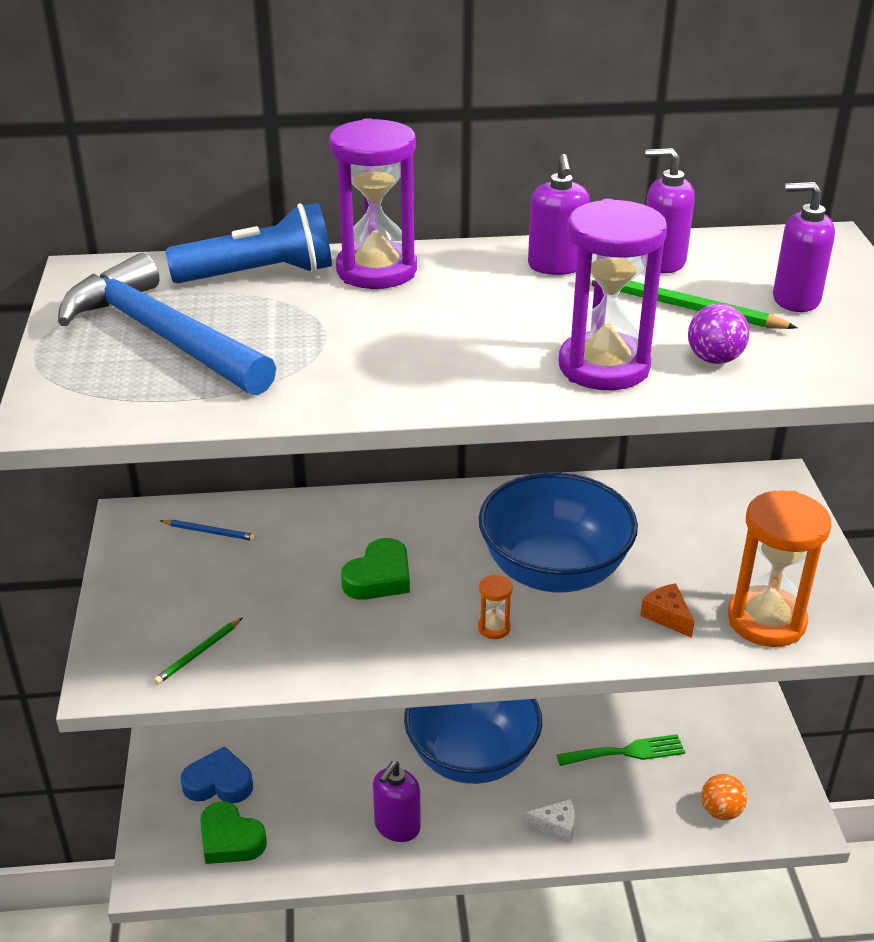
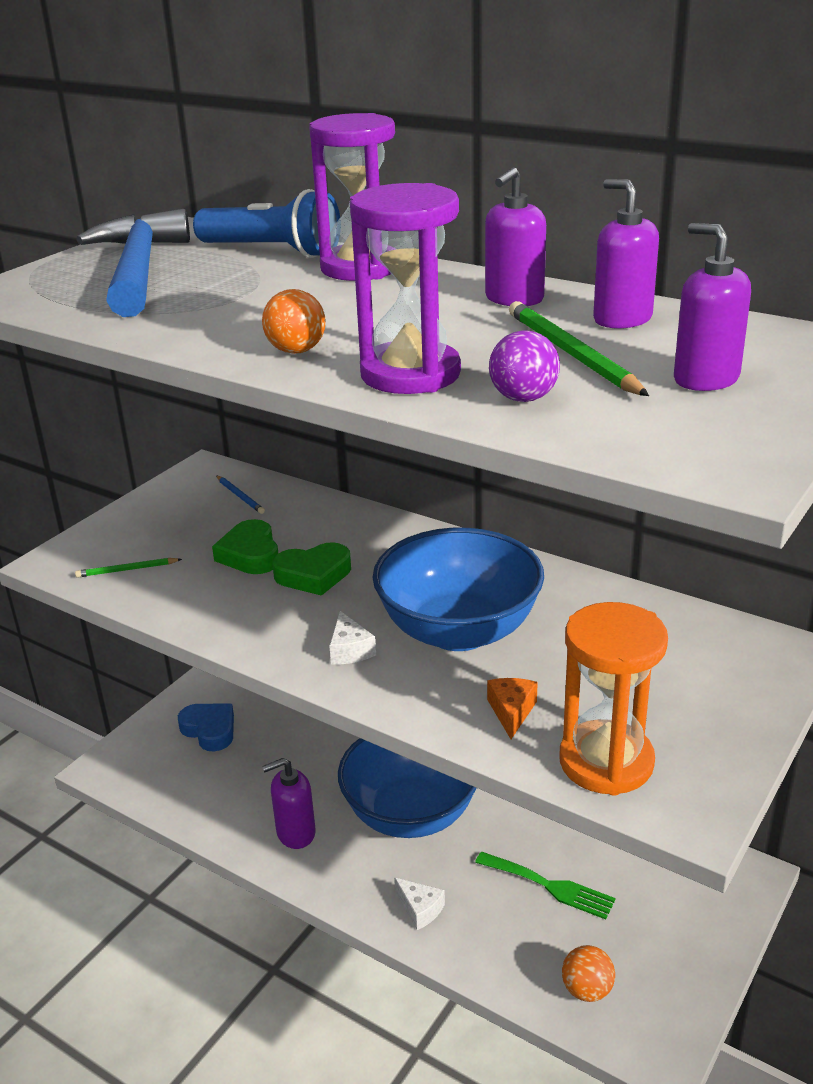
camera: 40 degrees right, 5 degrees down
green heart [200,801,267,864] -> green heart moved to [212,519,278,574]
orange hourglass [478,574,513,639] -> white cheese [329,611,376,664]
none -> orange ball [262,289,326,354]

